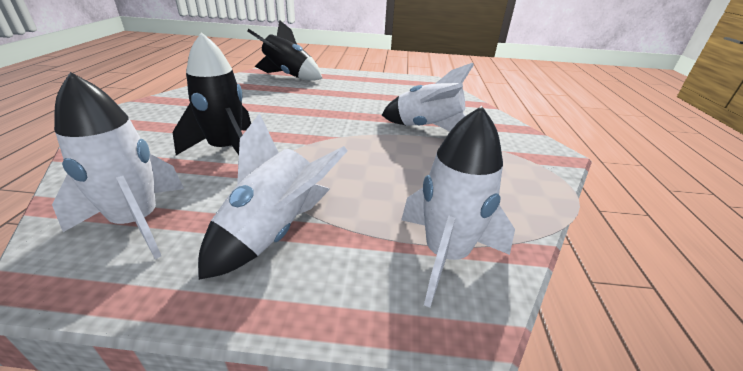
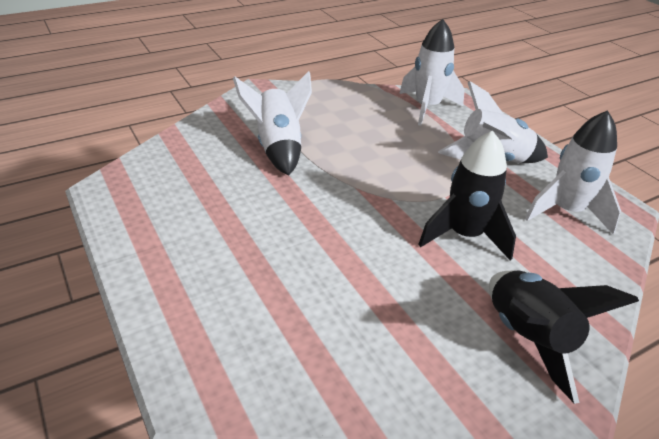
camera: 125 degrees left, 5 degrees up
black rocket [247,20,322,81] -> black rocket moved to [489,271,639,404]

